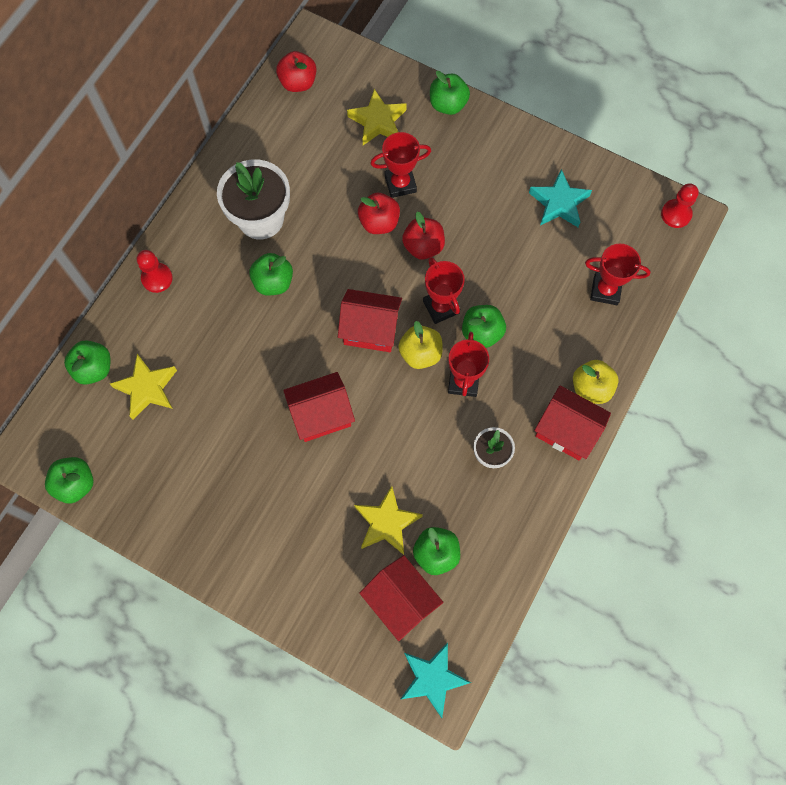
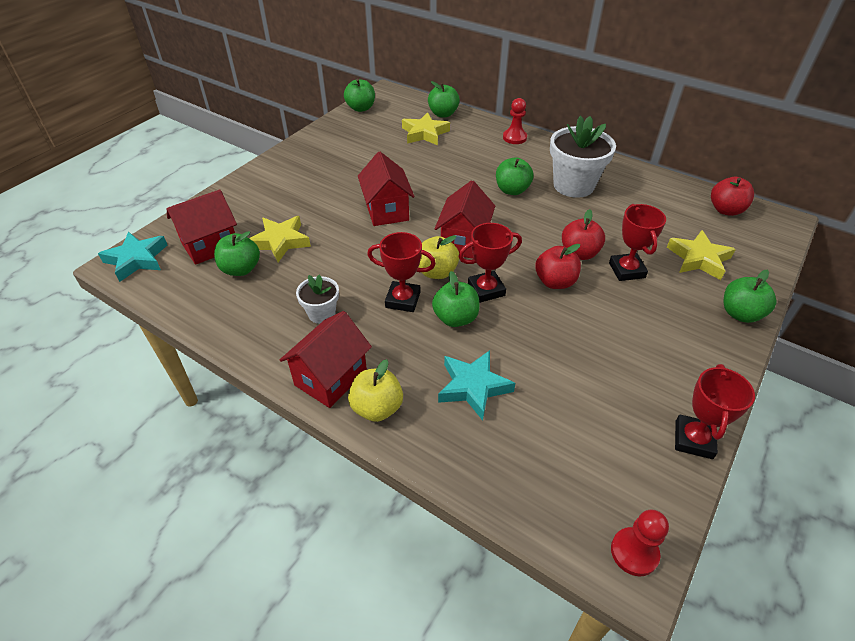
camera: 95 degrees right, 25 degrees down
turquoise star [529,169,592,227] -> turquoise star moved to [438,350,515,421]
red trophy [585,244,651,305] -> red trophy moved to [675,364,755,459]

